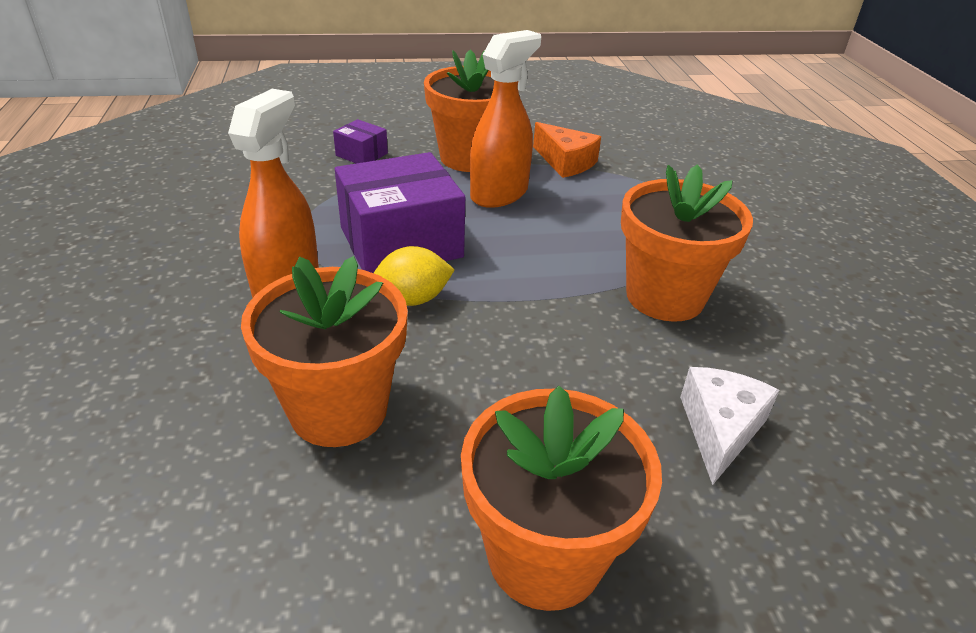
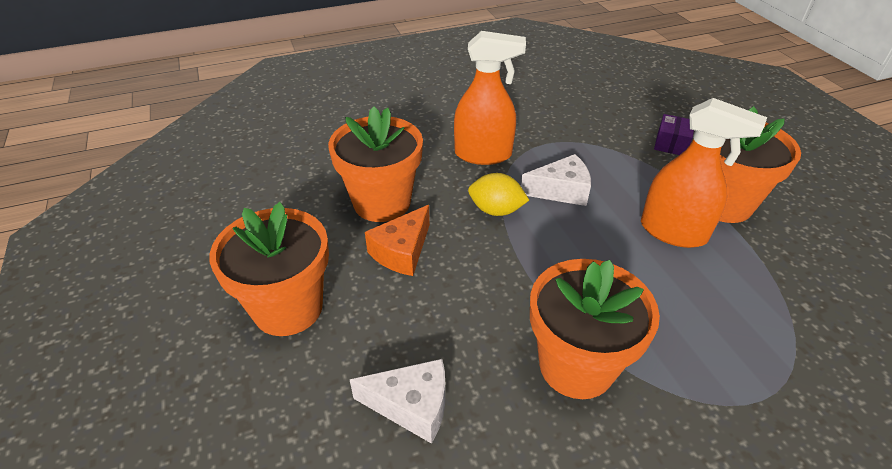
camera: 80 degrees right, 5 degrees up
purple box [335,152,465,273] -> white cheese [521,154,591,206]
yellow lemon [374,246,455,306] -> yellow lemon turned 45 degrees counterclockwise [468,173,529,216]
orange cheese [533,122,601,178] -> orange cheese moved to [365,205,430,276]

